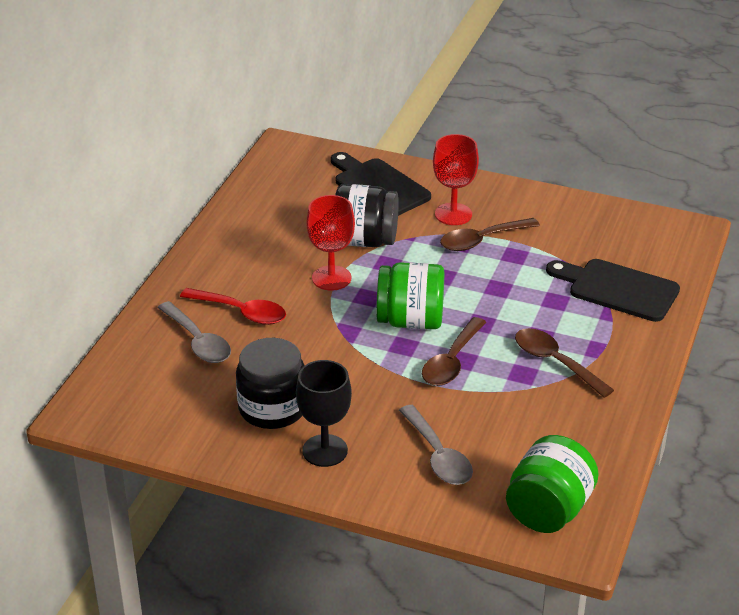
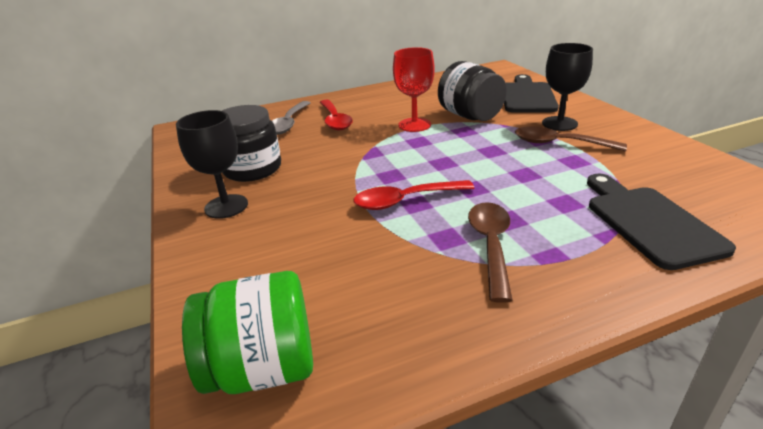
camera: 50 degrees right, 5 degrees down
green jar [376,262,444,329] -> none
grey spoon [399,405,473,485] -> none
brown spoon [422,317,486,386] -> red spoon [354,180,474,210]
red goblet [433,134,479,225] -> black goblet [542,43,593,131]

